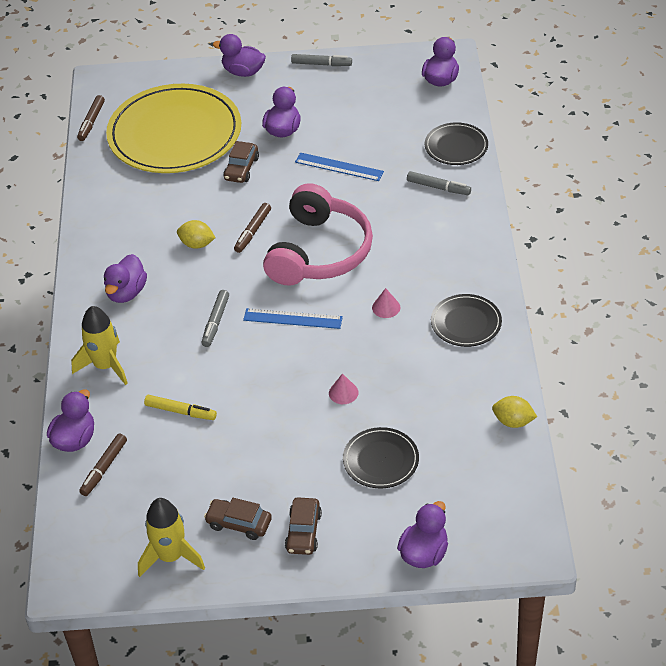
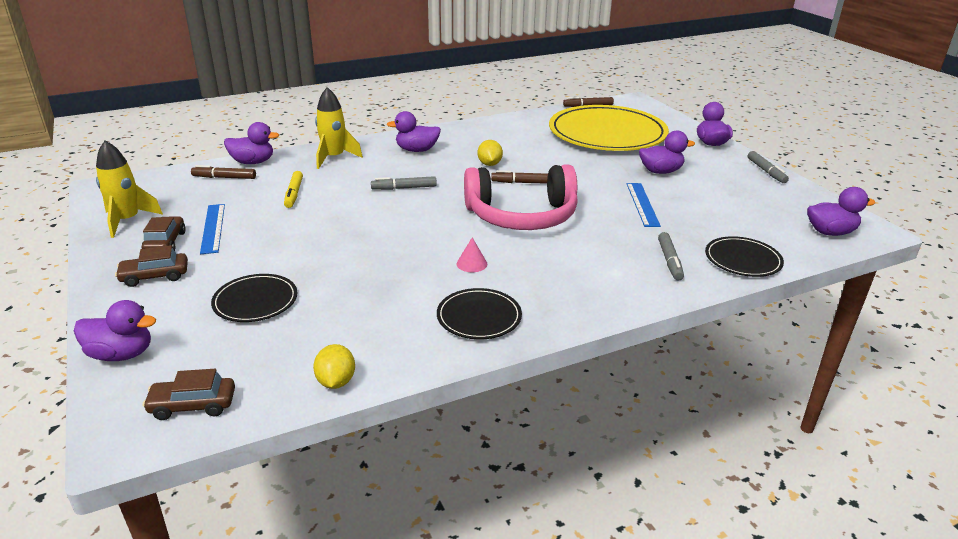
camera: 65 degrees right, 15 degrees down
brown car [223,141,259,183] -> brown car moved to [143,369,235,420]
blue ruler [243,308,343,329] -> blue ruler moved to [200,204,225,254]
pink cone [329,373,359,404] -> none

